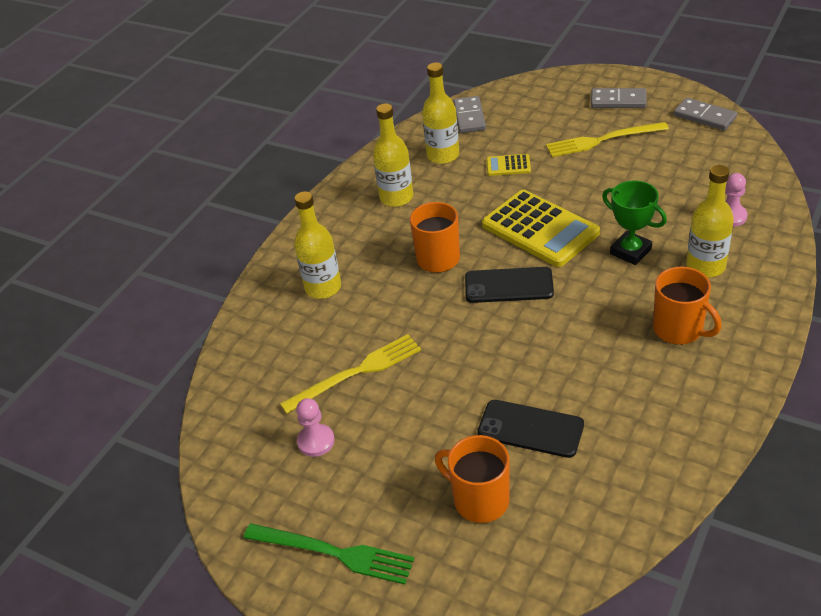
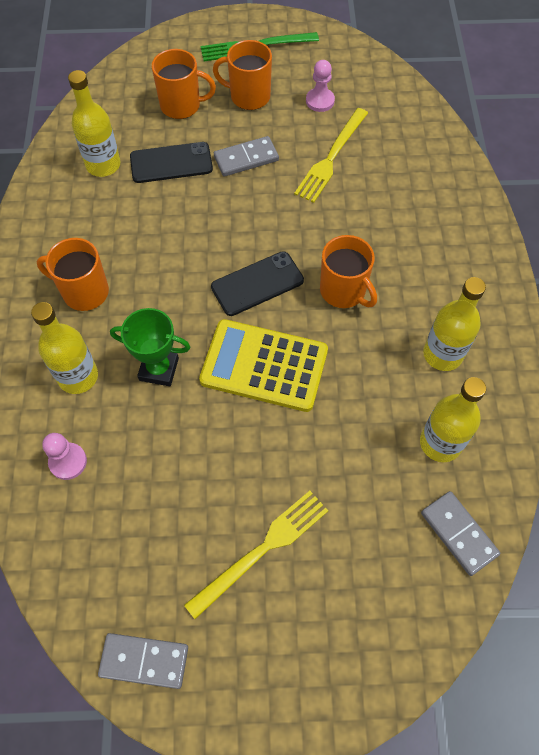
camera: 145 degrees right, 20 degrees up
yellow bottle [294,191,341,299] -> yellow bottle moved to [68,70,121,177]
yellow calculator [486,154,531,176] -> none
grey domino [591,88,647,108] -> grey domino moved to [214,136,279,176]
none -> orange mug [213,40,272,110]

